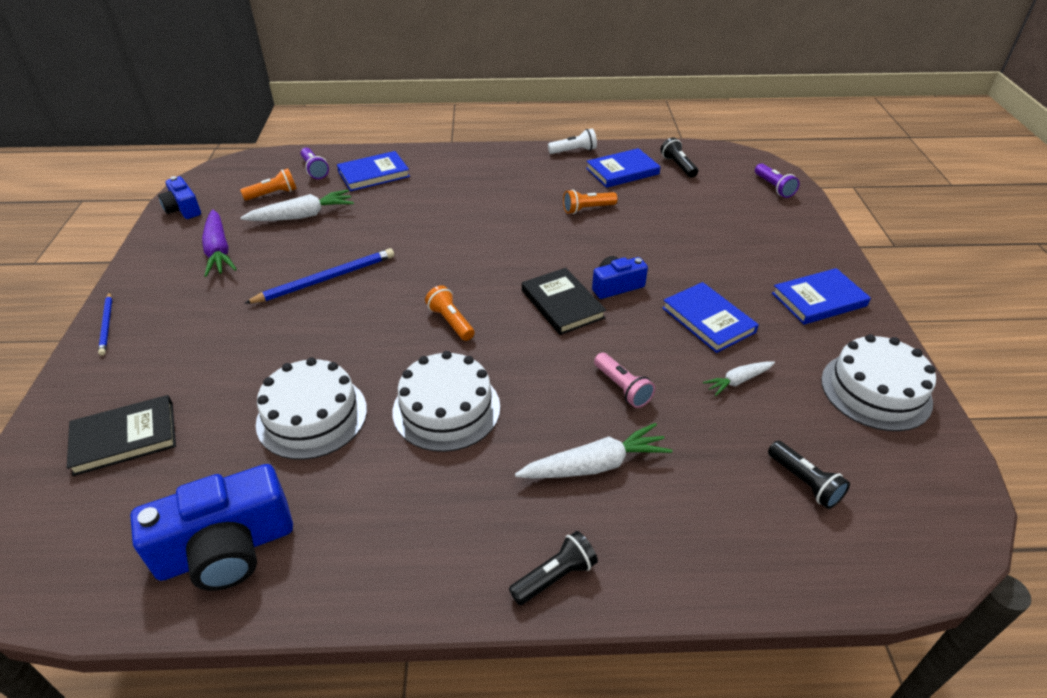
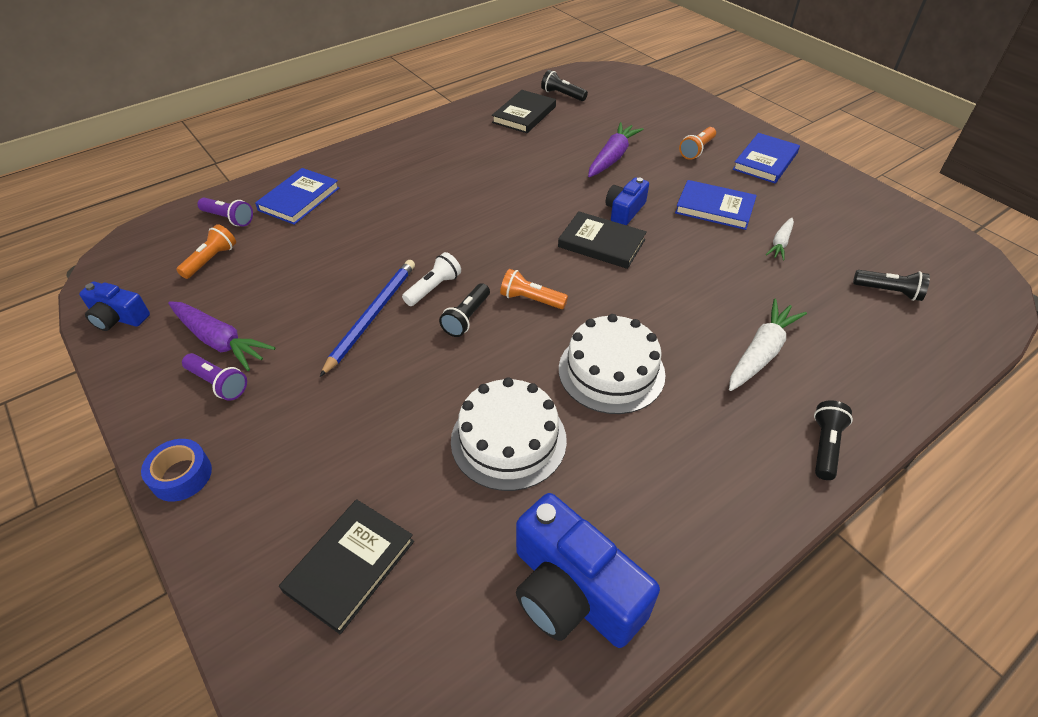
camera: 35 degrees left, 5 degrees up
blue pencil [98,292,112,355] -> blue tape [141,439,212,502]
blue camera [130,464,293,591] -> blue camera turned 105 degrees clockwise [516,493,660,648]
white carrot [240,190,354,221] -> none
white flashlight [548,129,597,154] -> white flashlight moved to [402,252,461,306]
orange flashlight [563,189,617,214] -> orange flashlight moved to [679,127,716,160]
blue book [586,148,661,188] -> black book [492,90,556,133]
pink flashlight [594,353,655,408] -> none
purple flashlight [755,163,800,198] -> purple flashlight moved to [182,353,247,401]
white cake [821,334,936,431] -> none
none -> black flashlight [439,283,490,337]
none -> purple carrot [588,122,644,177]

